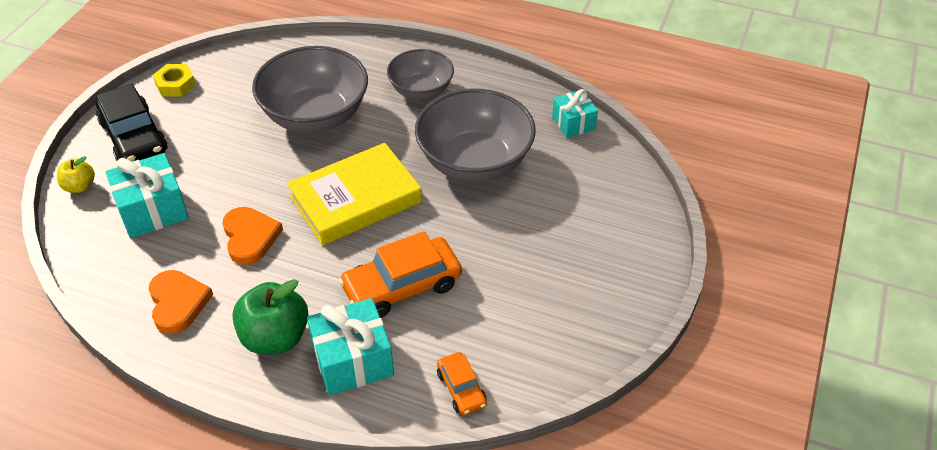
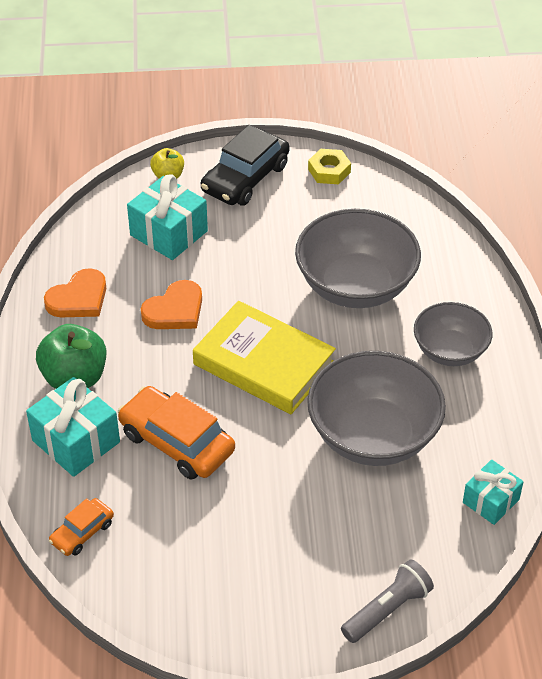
camera: 65 degrees right, 0 degrees up
none -> grey flashlight [341,559,434,643]

